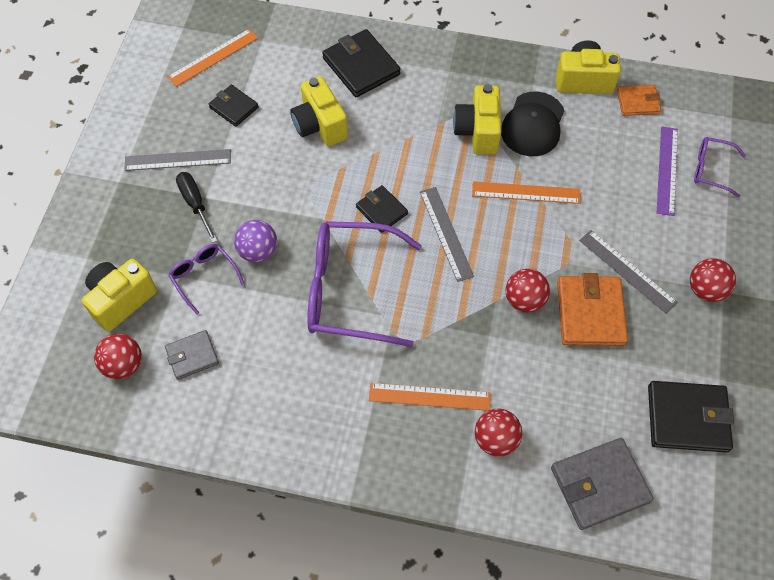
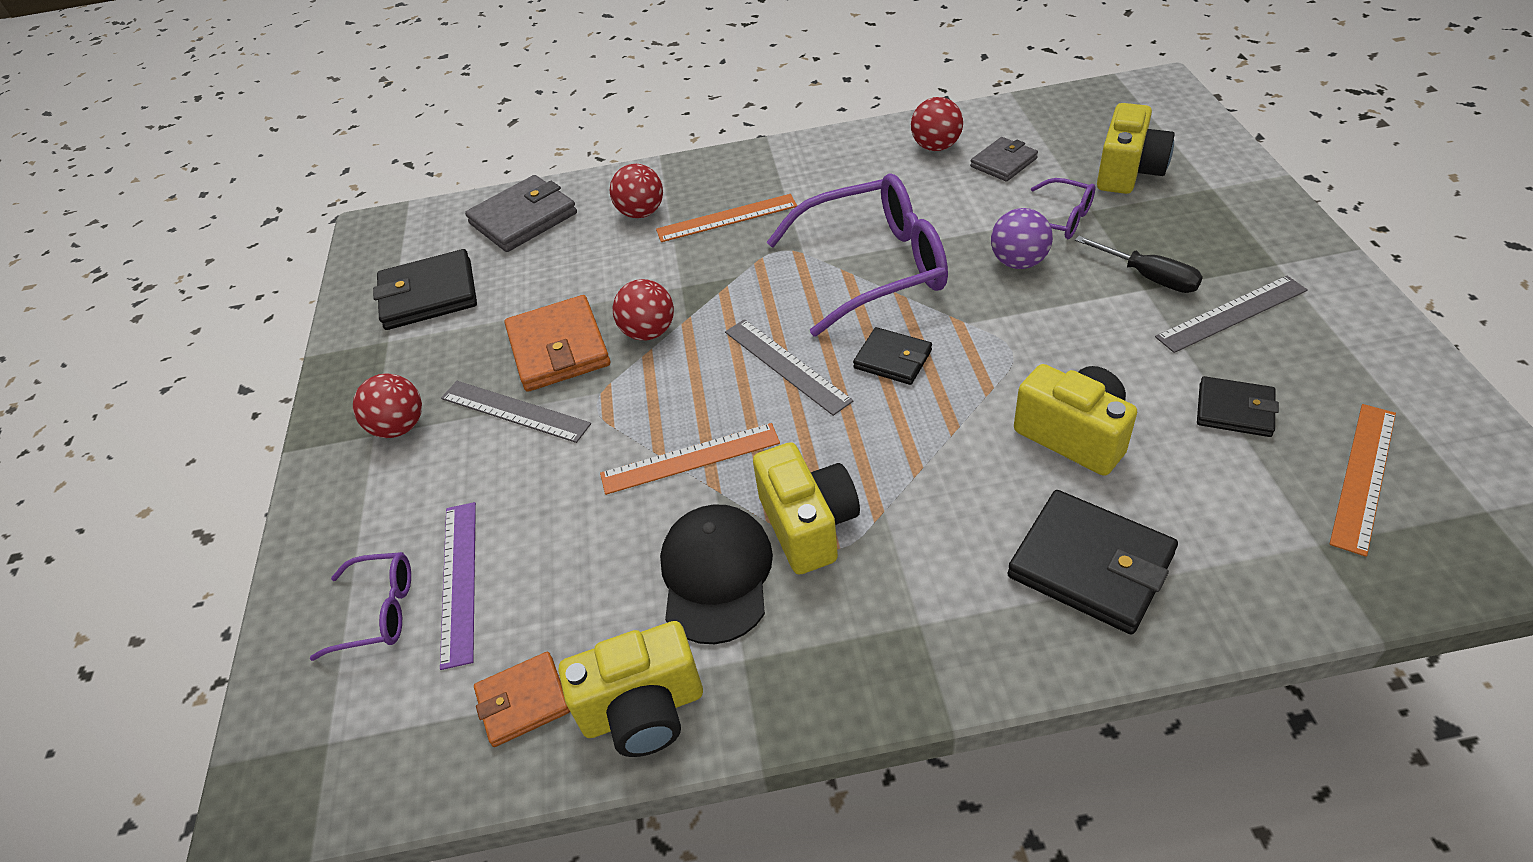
camera: 165 degrees right, 15 degrees down
red ball [94,334,142,379] -> red ball moved to [911,97,963,151]

